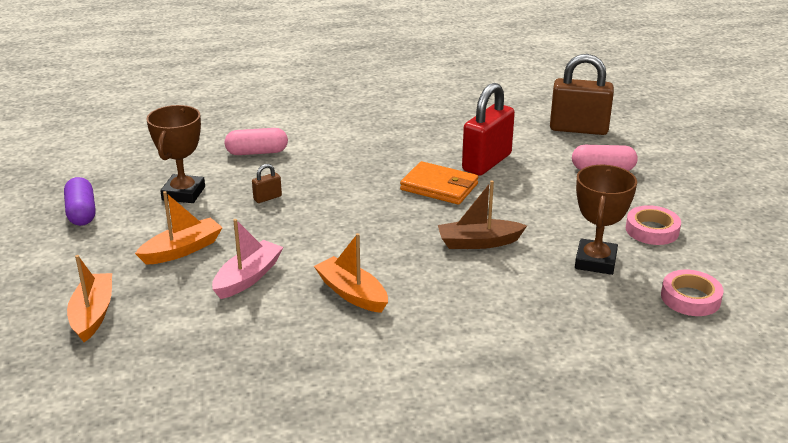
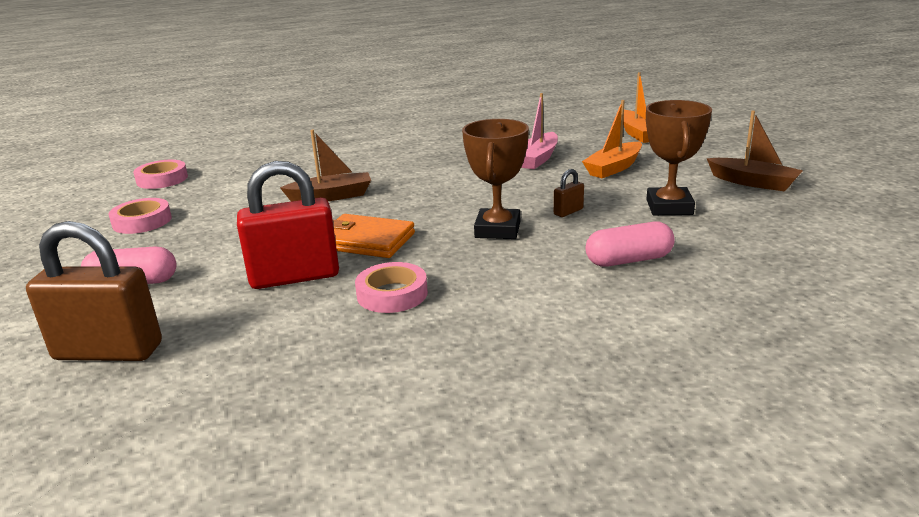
camera: 175 degrees right, 5 degrees down
purple capsule [64,177,96,226] -> brown boat [707,111,803,192]
orange boat [314,233,388,313] -> none
red padlock [462,83,515,176] -> red padlock turned 45 degrees clockwise [237,161,339,289]
brown trophy [575,165,637,275] -> brown trophy moved to [462,119,529,239]
none -> pink tape [355,262,428,313]

